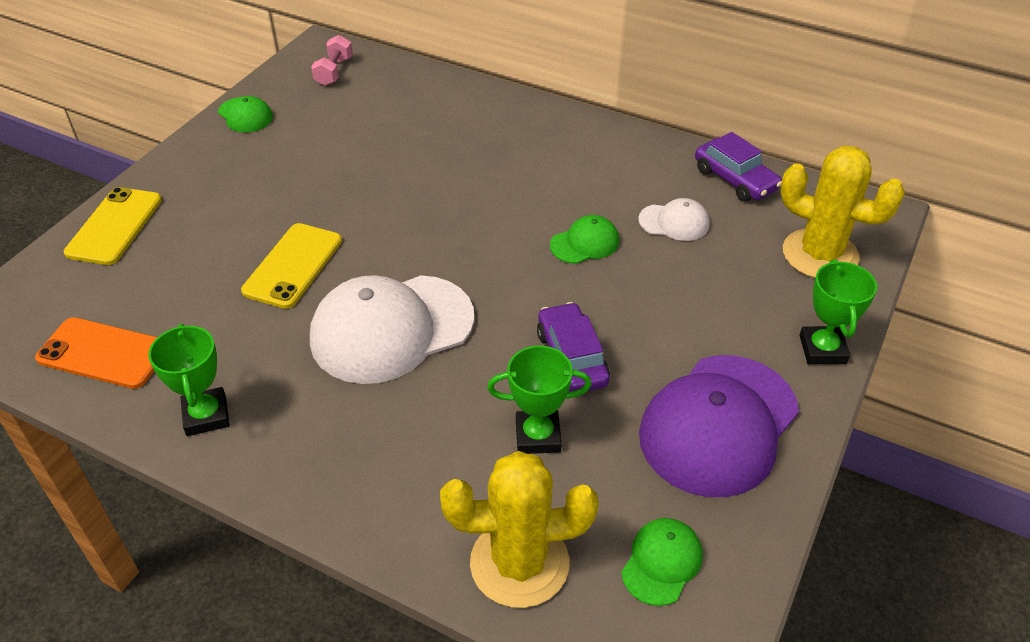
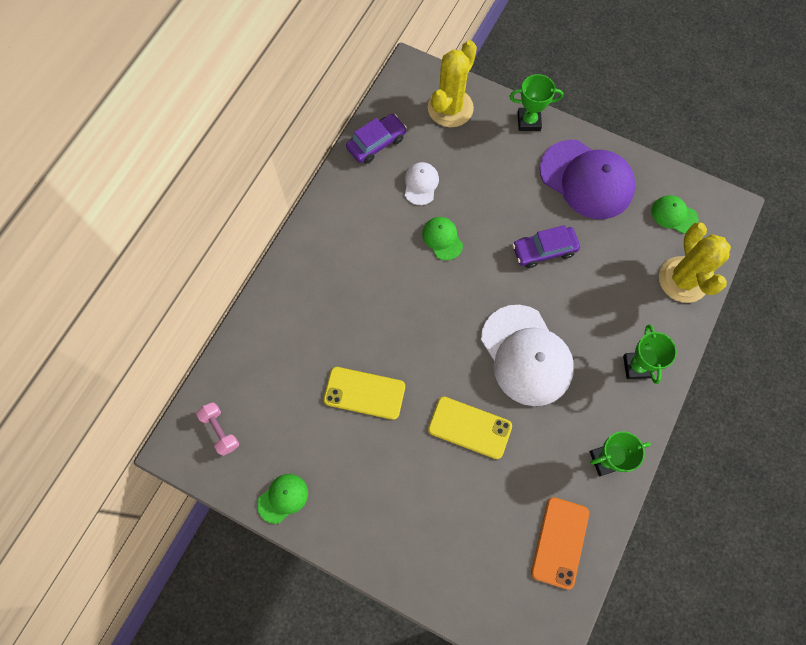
camera: 90 degrees left, 25 degrees up
yellow phone [64,187,162,265] -> yellow phone moved to [324,367,405,420]
pink dumbbell [311,35,353,86] -> pink dumbbell turned 45 degrees clockwise [196,402,239,456]
green trophy [487,345,592,454] -> green trophy moved to [623,324,677,384]

